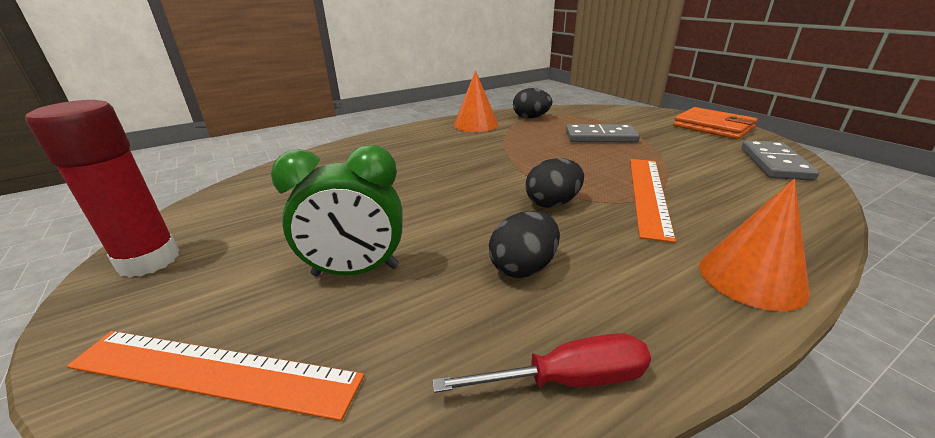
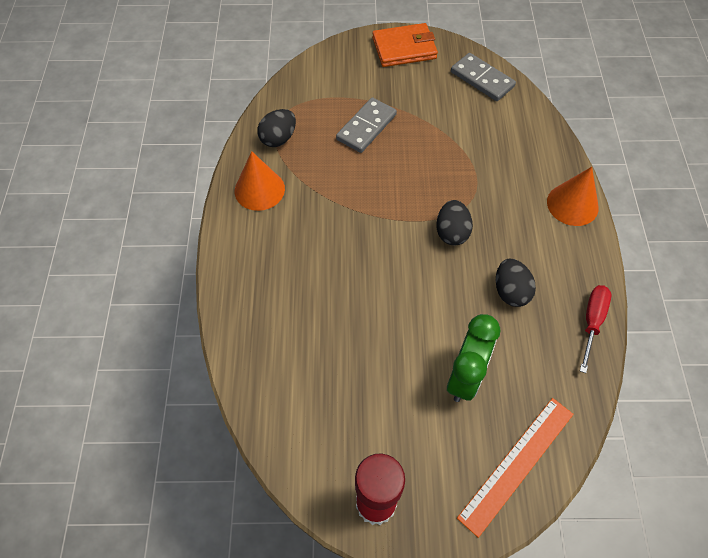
camera: 60 degrees left, 30 degrees up
orange ruler [630,159,676,243] -> none

